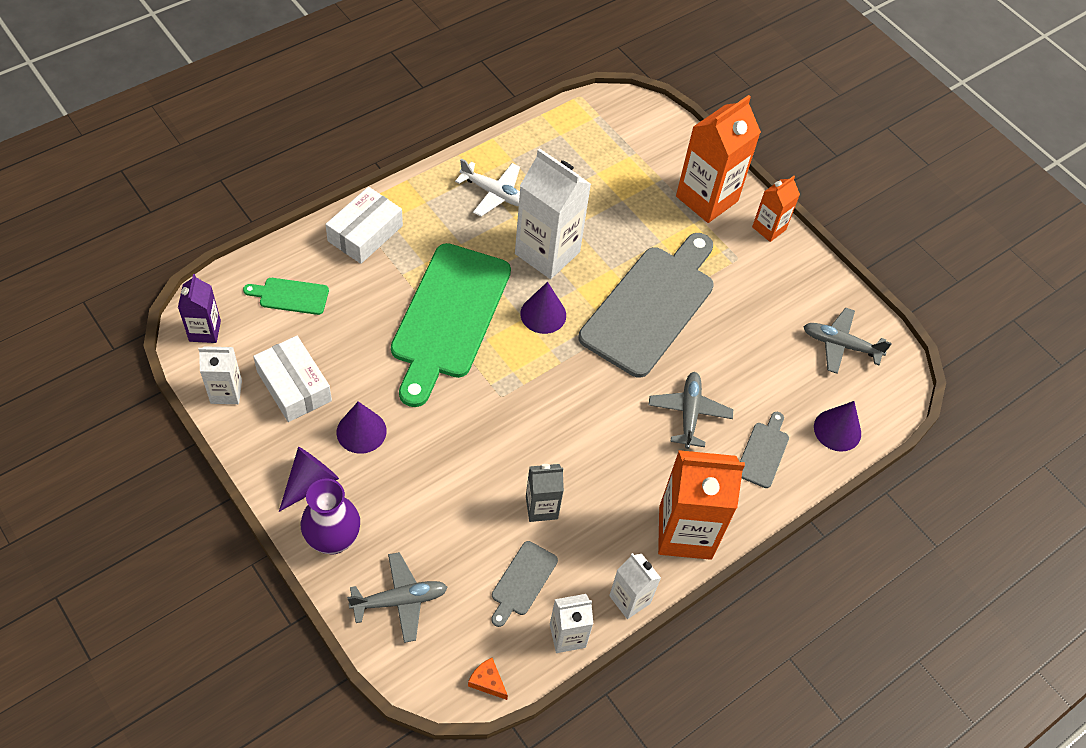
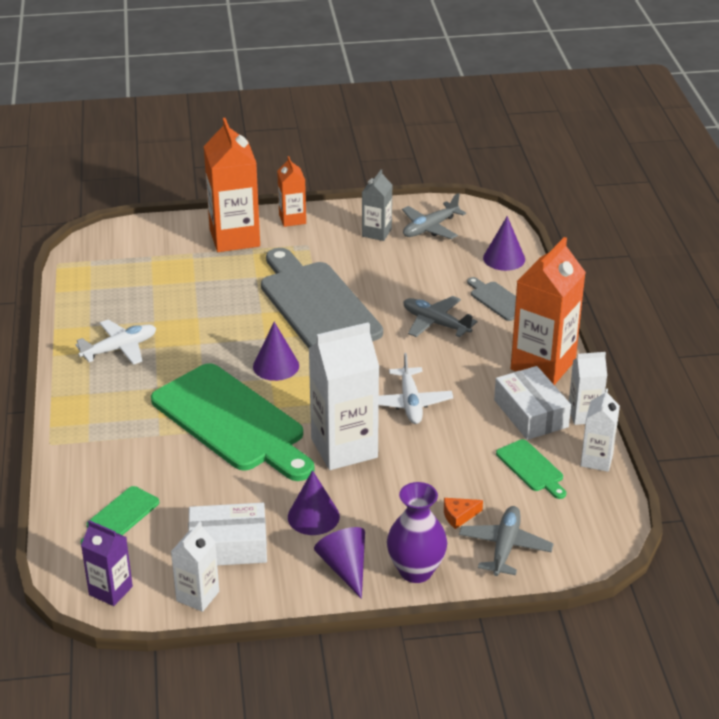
camera: 55 degrees left, 20 degrees down
white box [325,187,403,264] -> white box moved to [494,366,571,440]
orange cheese [468,658,508,700] -> orange cheese moved to [444,498,483,529]
grey cutting board [491,541,558,627] -> green cutting board [496,439,566,499]
white carton [515,148,591,279] -> white carton moved to [308,322,379,470]
grey carton [526,464,564,522] -> grey carton moved to [362,170,392,241]
none -> white plane [379,353,453,424]

